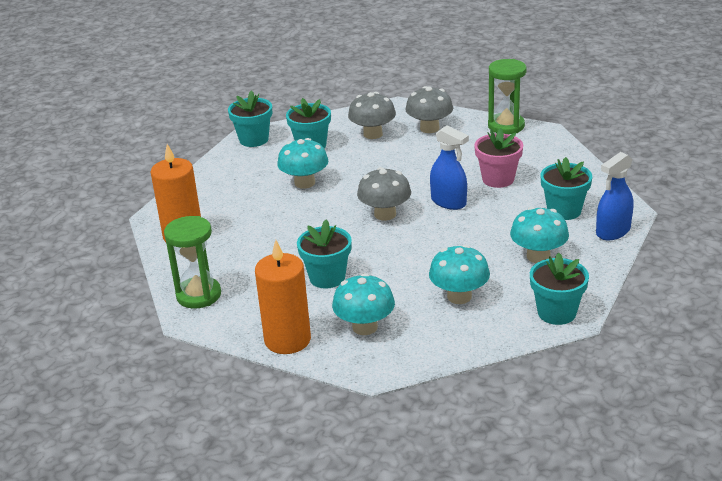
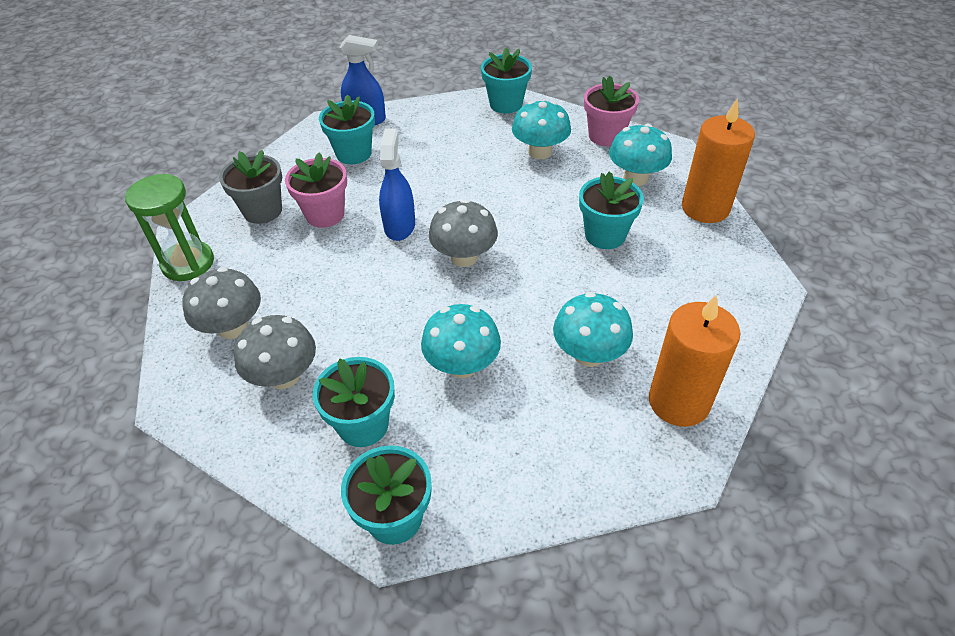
camera: 130 degrees left, 15 degrees up
green hourglass [164,216,221,309] -> none
turquoise mushroom [510,207,569,263] -> turquoise mushroom moved to [553,292,633,367]
none -> grey flower pot [219,150,282,224]
none -> pink flower pot [584,75,639,147]

